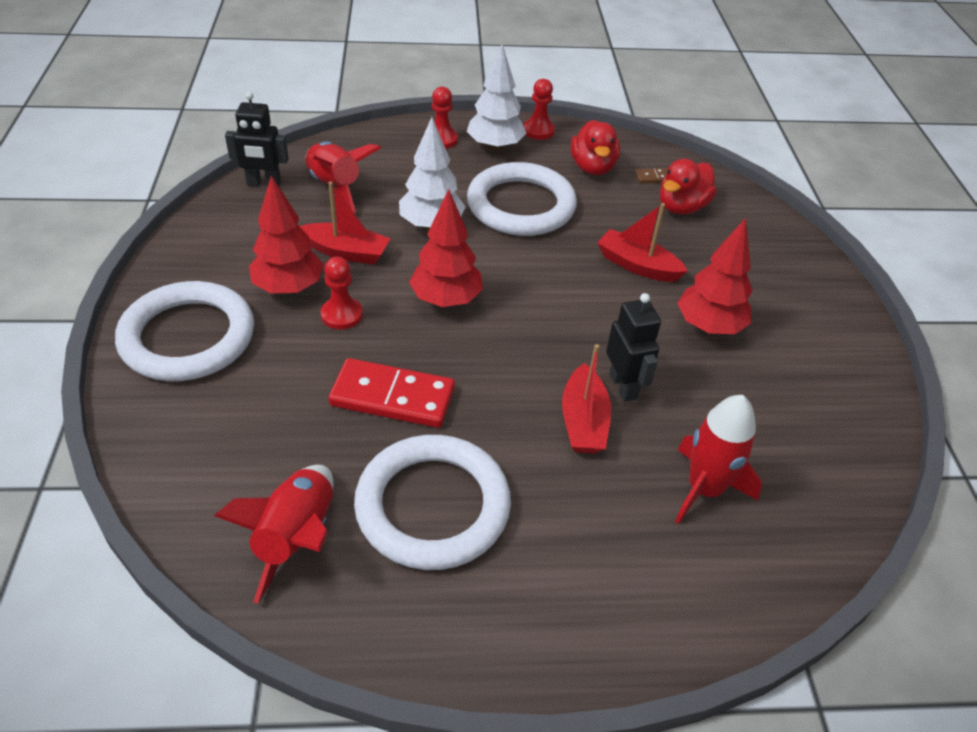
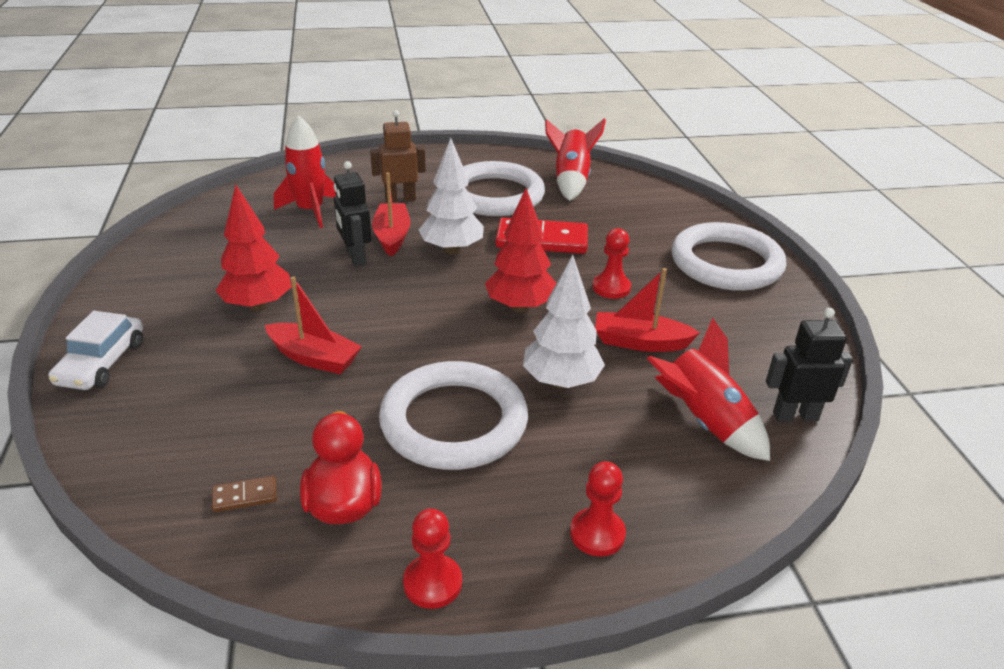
camera: 175 degrees right, 10 degrees down
red tree [249,176,324,294] -> none
white tree [467,44,527,151] -> white tree moved to [419,138,484,254]
red duck [660,159,717,214] -> none
none -> white car [49,311,143,390]
none -> brown robot [370,110,426,202]

